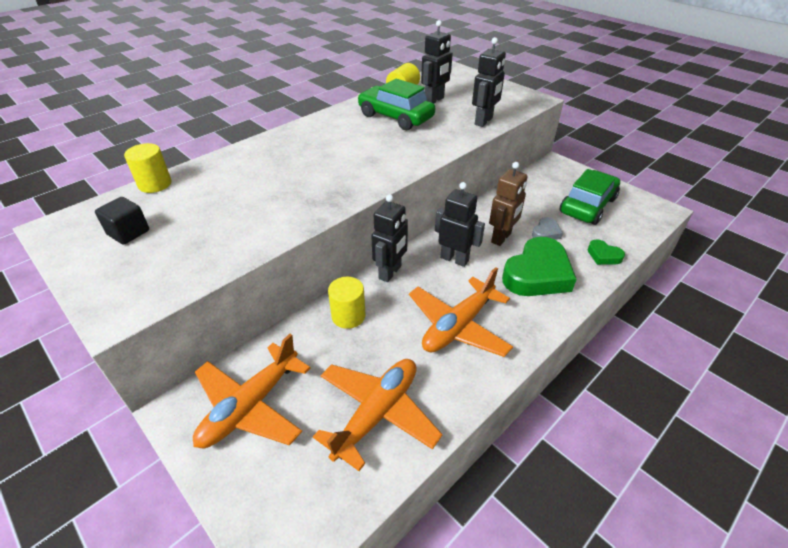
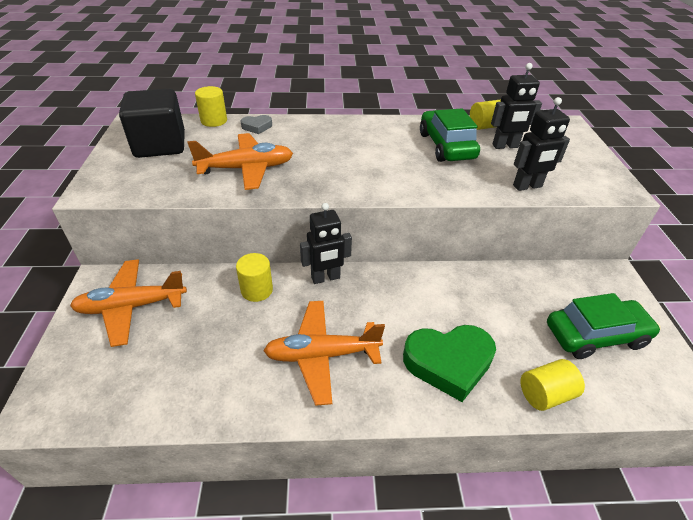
camera: 40 degrees right, 0 degrees up
black cube [95,197,149,245] -> black cube [119,89,185,158], size x1.98
orange plane [313,359,443,471] -> orange plane moved to [187,133,293,190]
black robot [435,182,485,267] -> none
brown robot [489,162,528,246] -> none
grey heart [532,217,563,240] -> grey heart moved to [241,115,272,134]
green heart [587,240,625,265] -> yellow cylinder [520,359,585,411]

